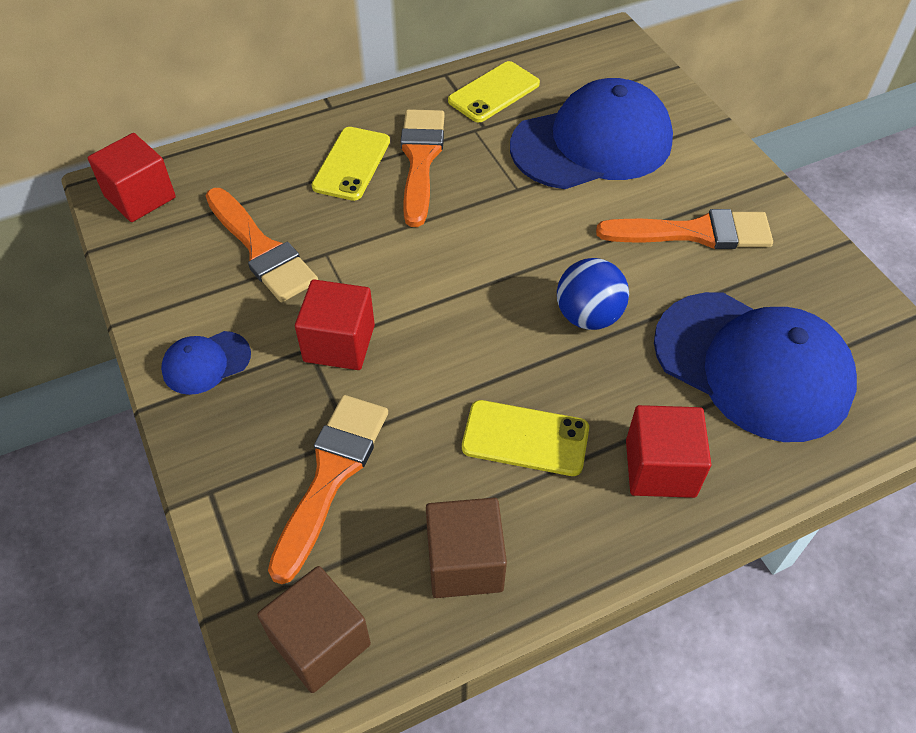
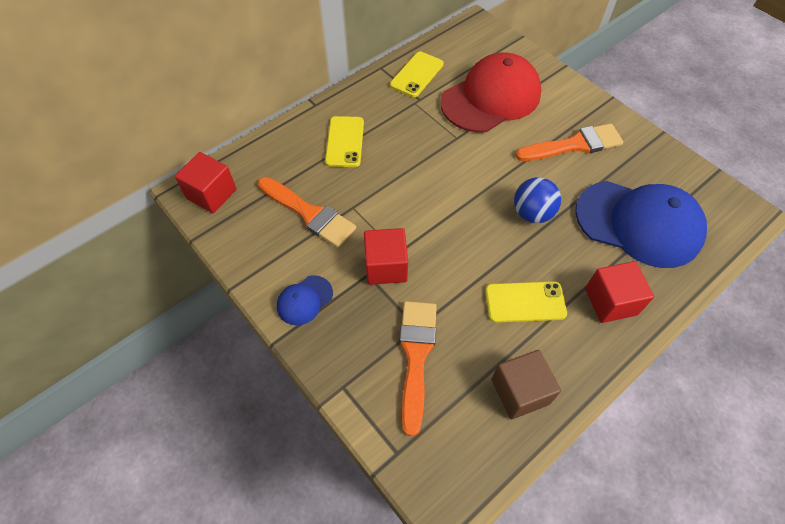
camera: 15 degrees left, 5 degrees up
brown cube [257,566,371,693] -> none
orange brush [401,109,445,227] -> none
blue cap [510,78,673,189] -> red cap [441,52,541,132]

